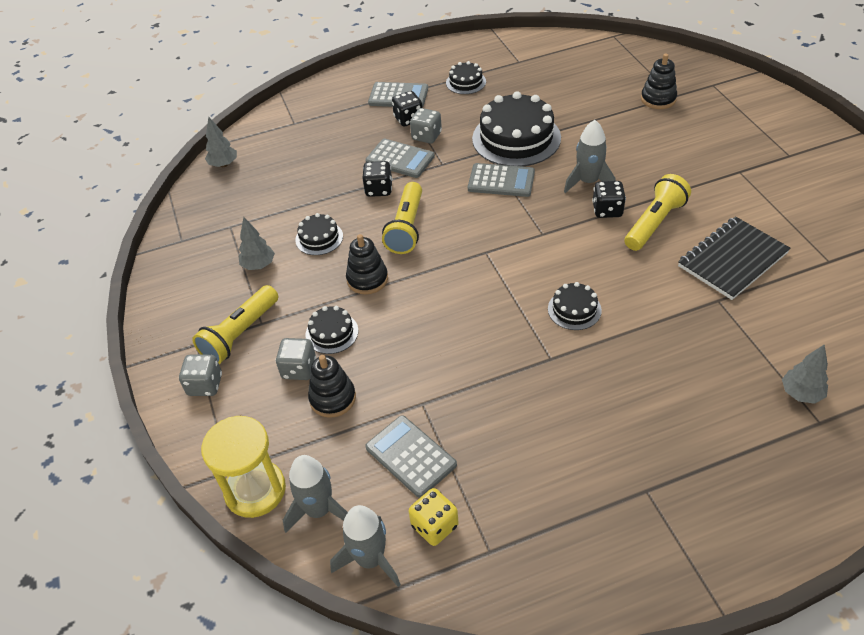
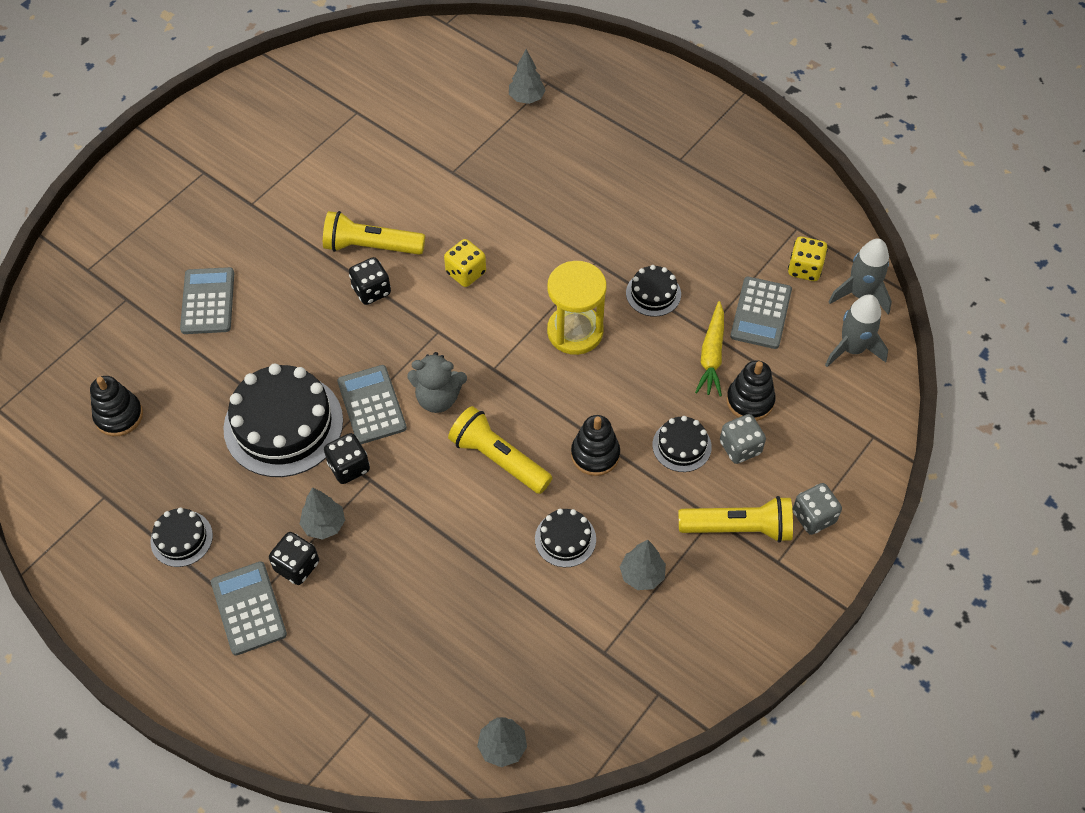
camera: 125 degrees left, 10 degrees up
yellow hourglass [201,416,286,518] -> yellow hourglass moved to [547,261,607,355]
black dice [362,161,393,197] -> black dice moved to [324,433,370,484]
grey calculator [365,139,435,178] -> grey calculator moved to [180,267,234,334]
yellow flashlight [382,182,422,254] -> yellow flashlight turned 120 degrees counterclockwise [448,406,552,494]
grey dice [410,108,442,143] -> grey tree [300,487,345,540]
black cake [548,282,602,330] -> black cake moved to [626,265,681,317]
grey rocket [564,120,616,193] -> none
black stacking toy [641,54,677,109] -> black stacking toy moved to [90,376,143,436]
black notebook [678,216,790,300] -> none
none -> grey teddy bear [407,352,467,413]
none -> yellow dice [444,239,486,287]
none -> yellow carrot [695,301,724,397]

